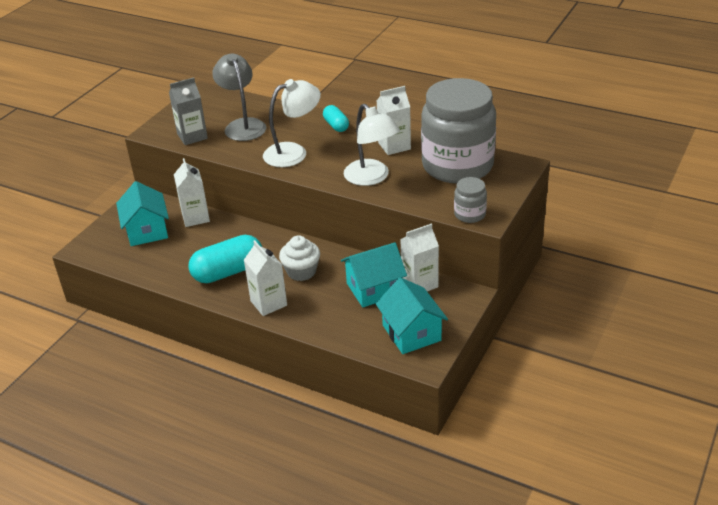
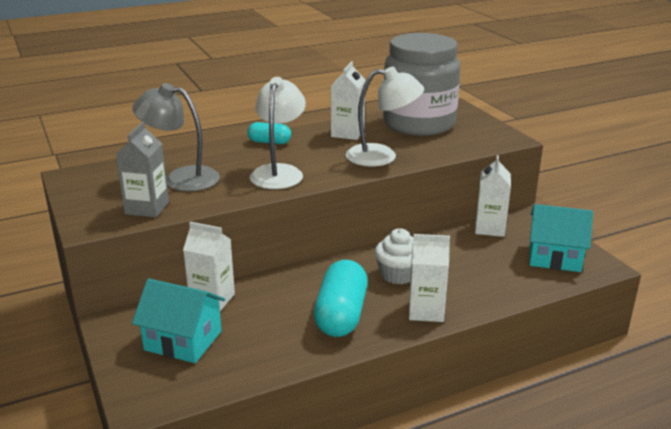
camera: 55 degrees left, 10 degrees down
turquoise house [341,242,407,307] -> none
grey jar [454,177,487,223] -> none

